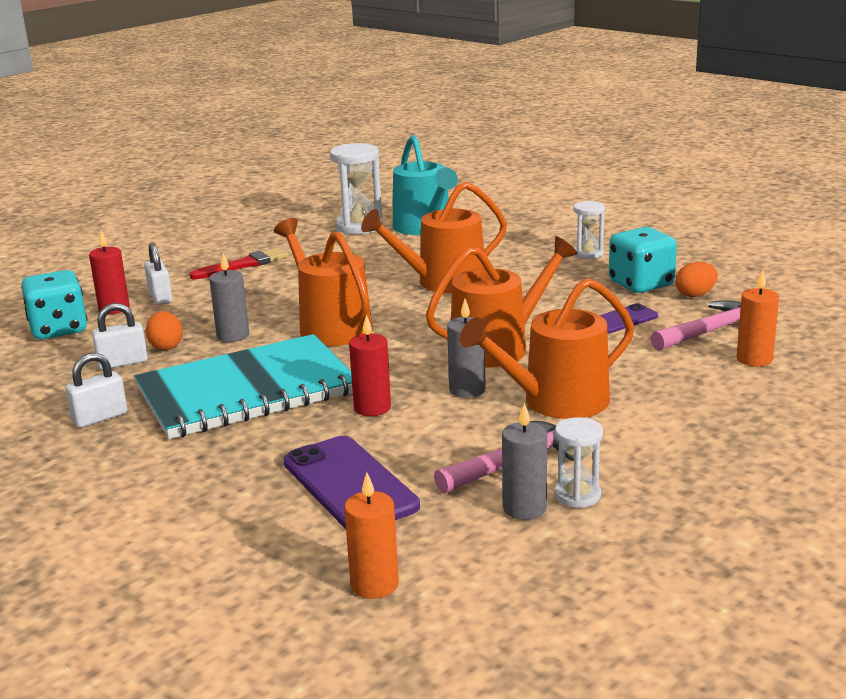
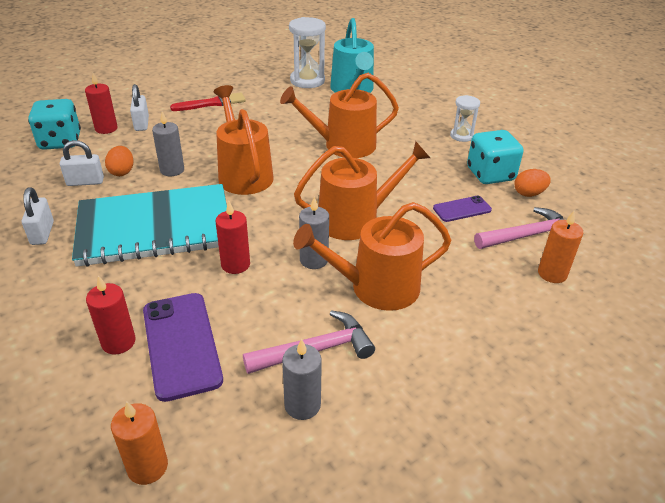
camera: 10 degrees right, 15 degrees up
white padlock [65,353,127,428] -> white padlock turned 75 degrees counterclockwise [22,187,54,245]
white hourglass [554,417,603,508] -> none
none -> red candle [86,275,136,354]

